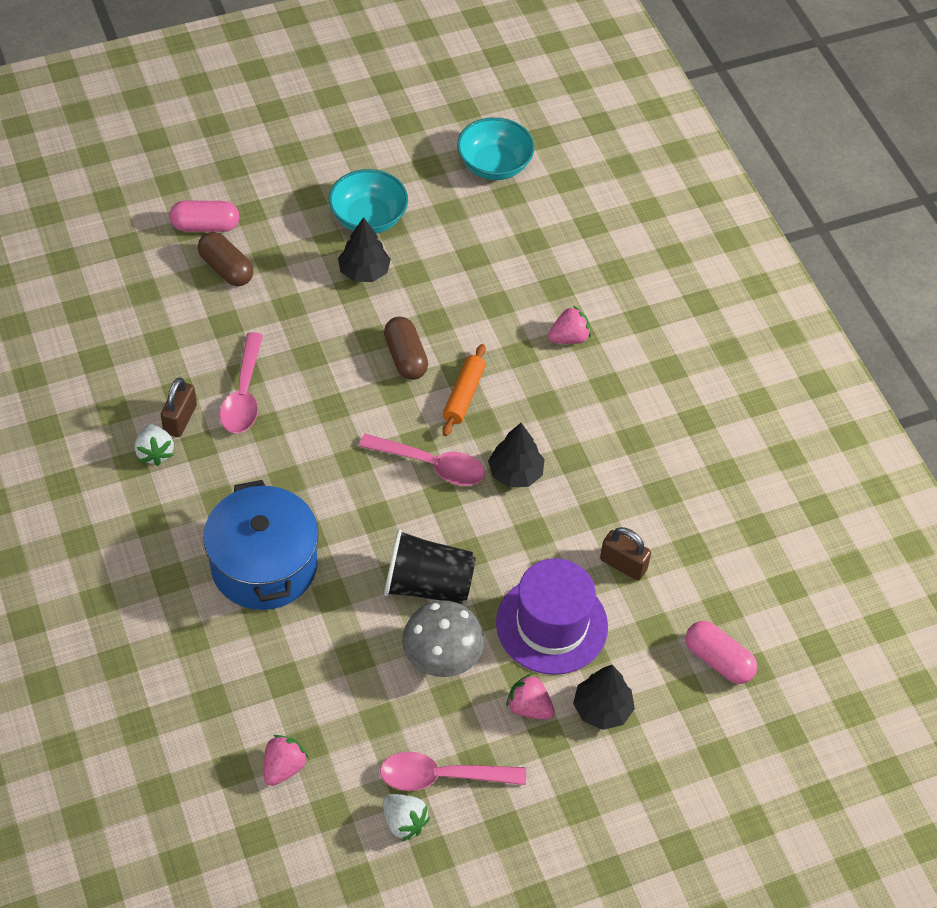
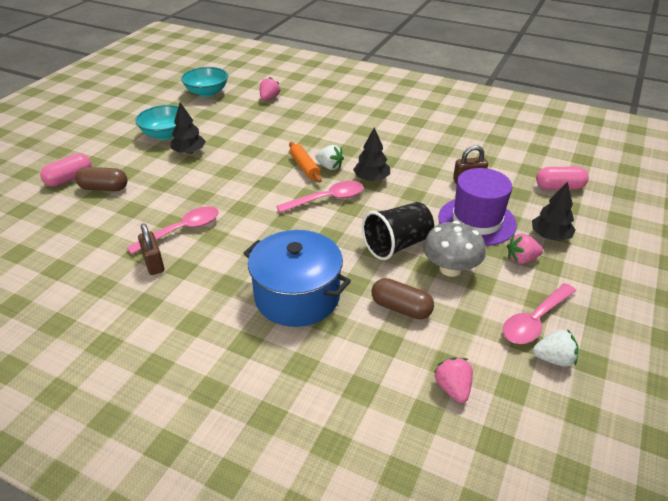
camera: 40 degrees left, 15 degrees down
white strawberry [135,424,174,466] -> white strawberry moved to [315,145,344,170]
pink spoon [220,332,263,433] -> pink spoon turned 90 degrees counterclockwise [126,206,219,254]
brown capsule [384,317,428,380] -> brown capsule moved to [372,278,434,319]
pink strawberry [548,306,591,344] -> pink strawberry moved to [260,77,281,101]

